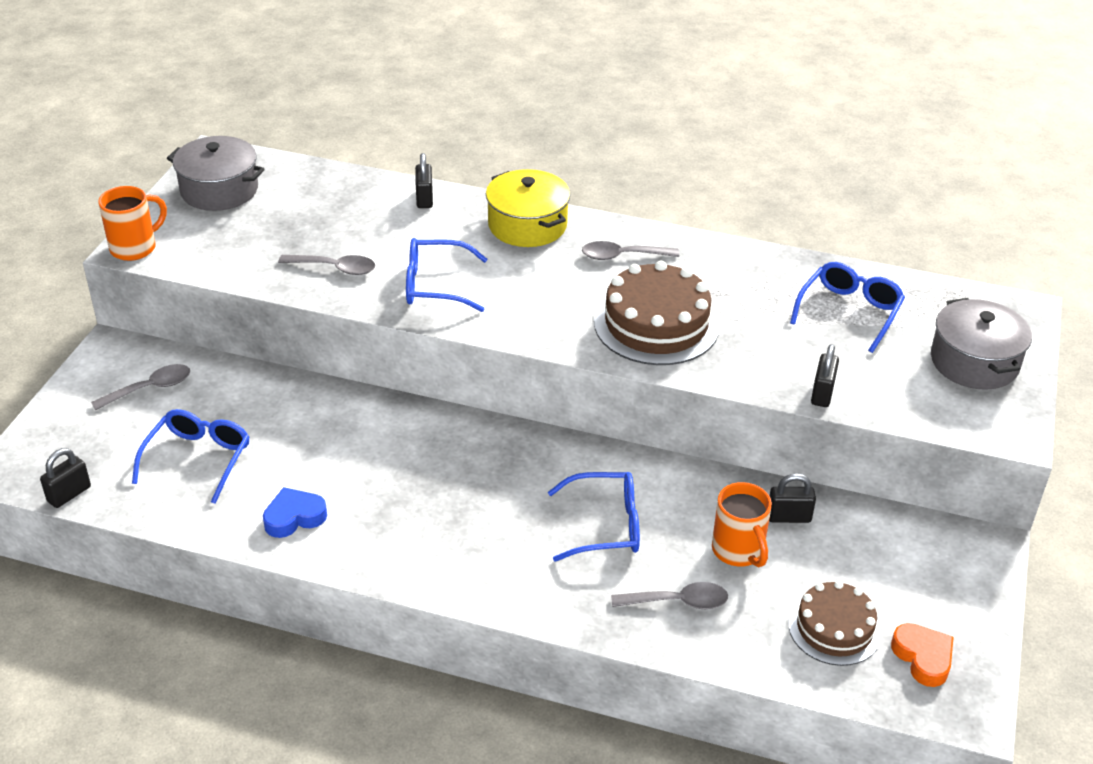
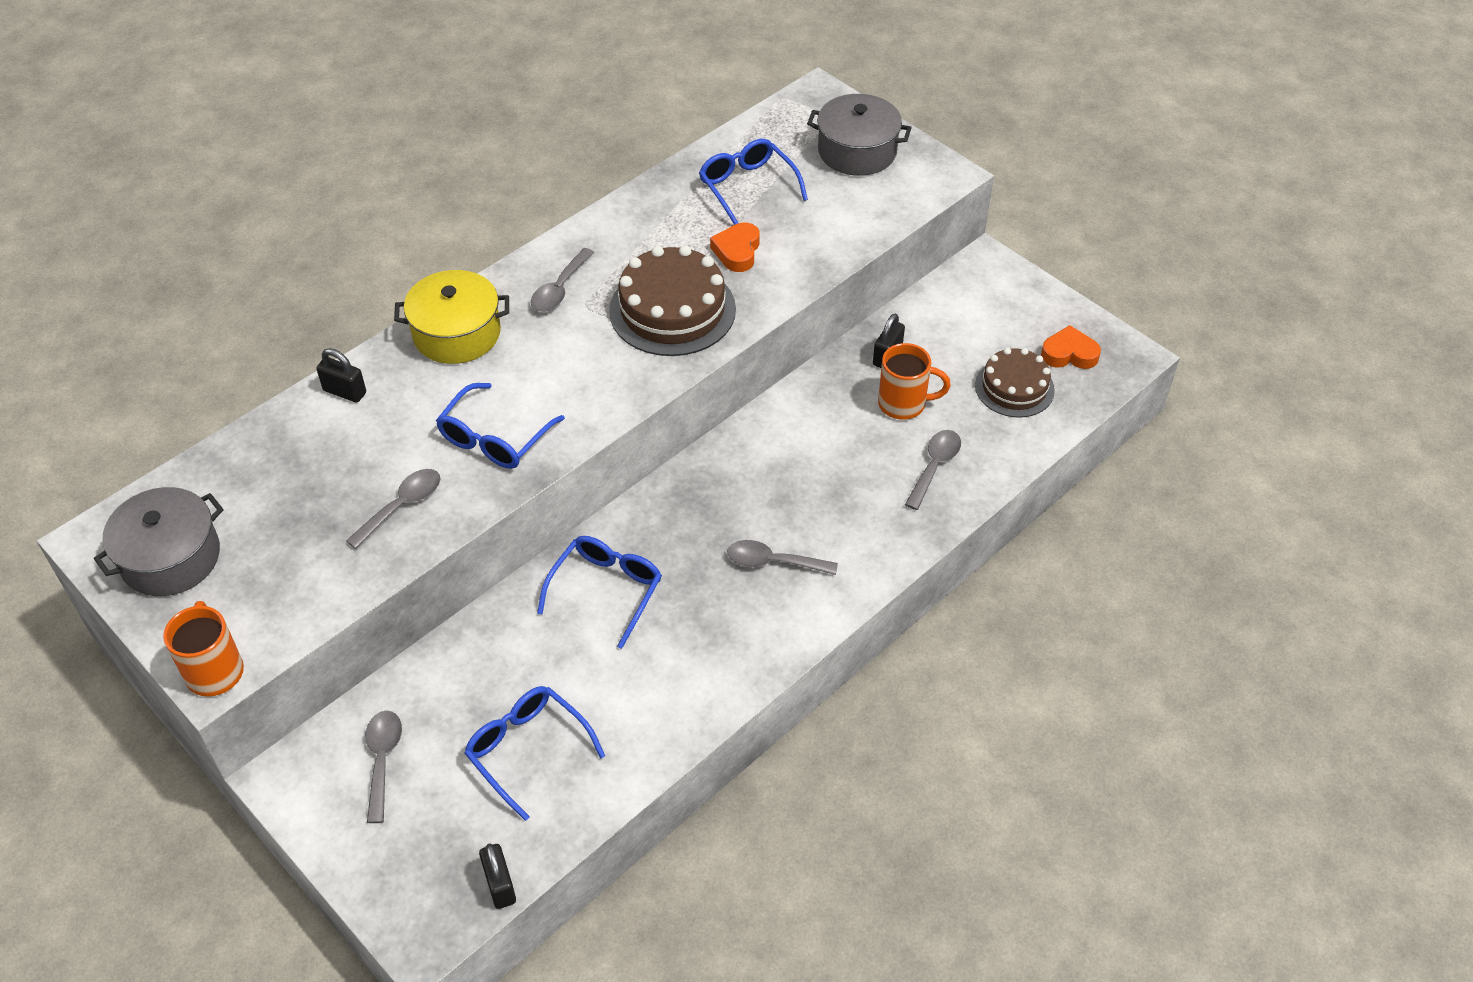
camera: 60 degrees left, 10 degrees up
blue heart [263,487,327,538] -> none
blue glasses [548,472,640,562] -> blue glasses moved to [537,536,662,649]
black padlock [811,344,839,407] -> none
none -> orange heart [710,222,760,272]
none -> grey spoon [727,540,838,575]

